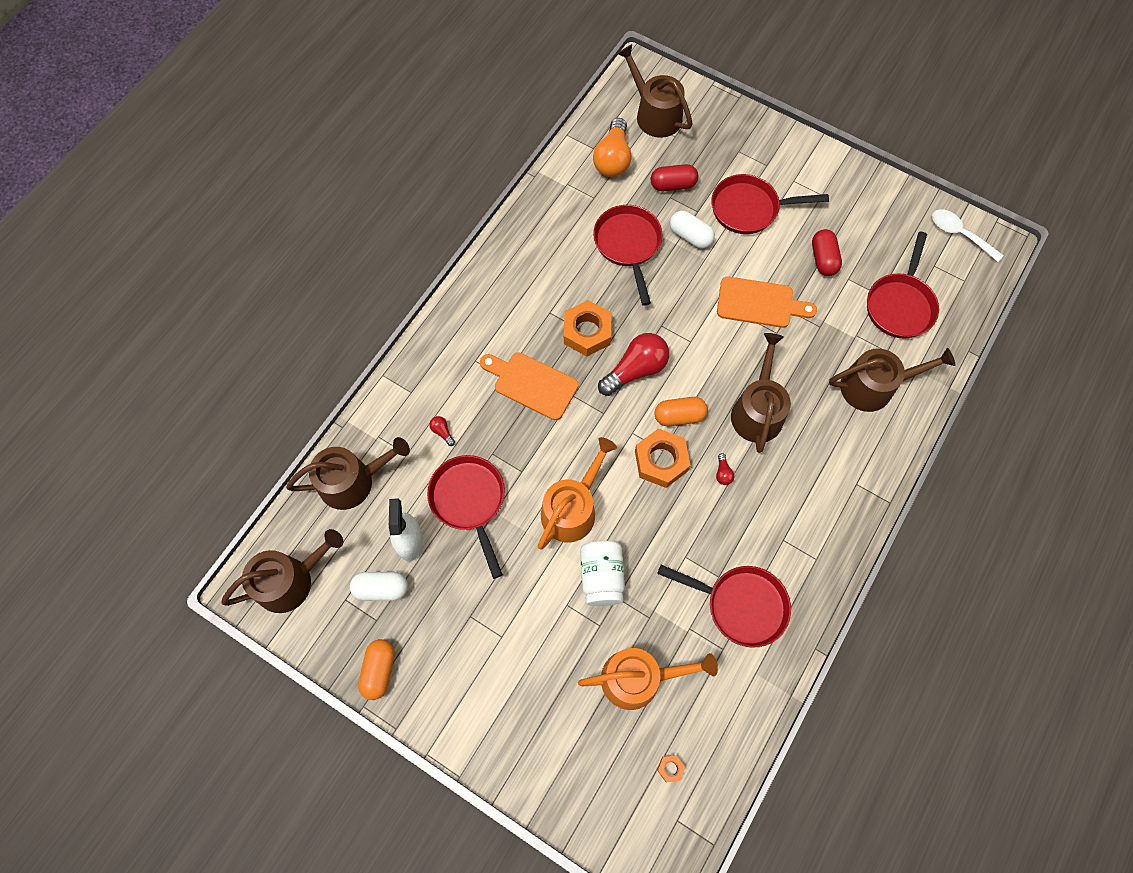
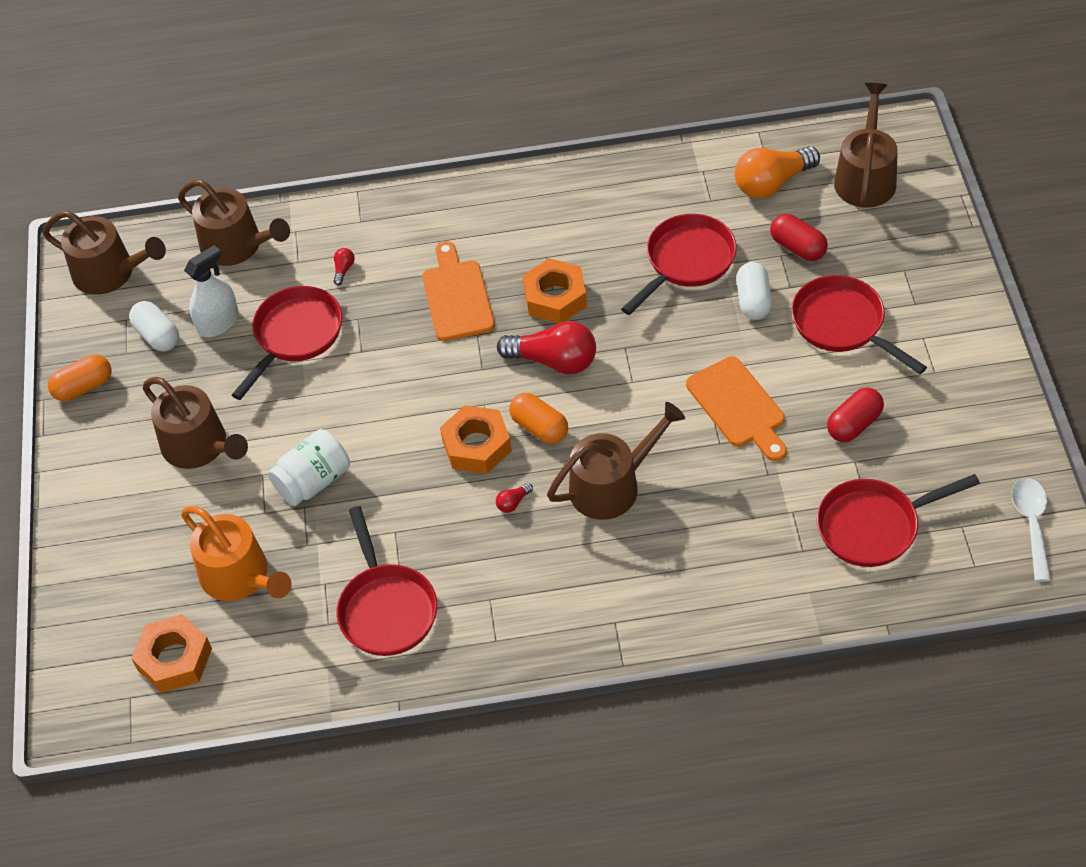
camera: 55 degrees right, 15 degrees down
orange watering can [538,437,617,549] -> none
orange nut [657,755,685,782] -> orange nut [131,614,212,693], size x2.33
brown watering can [829,348,955,412] -> brown watering can moved to [142,377,248,469]

